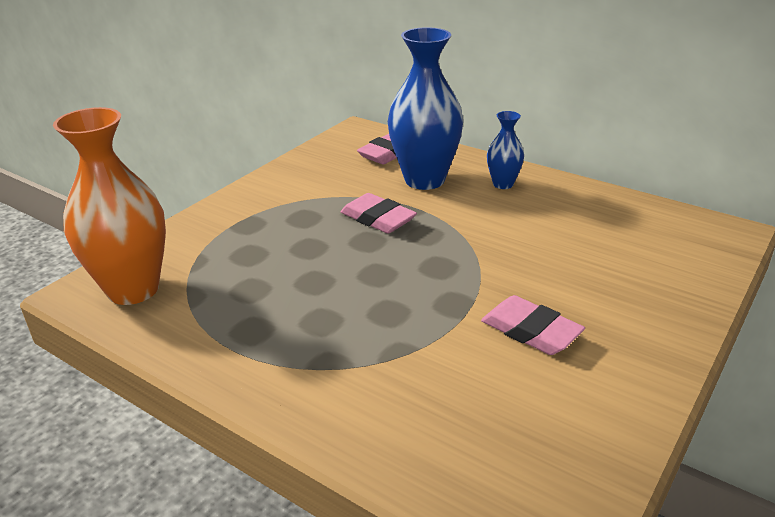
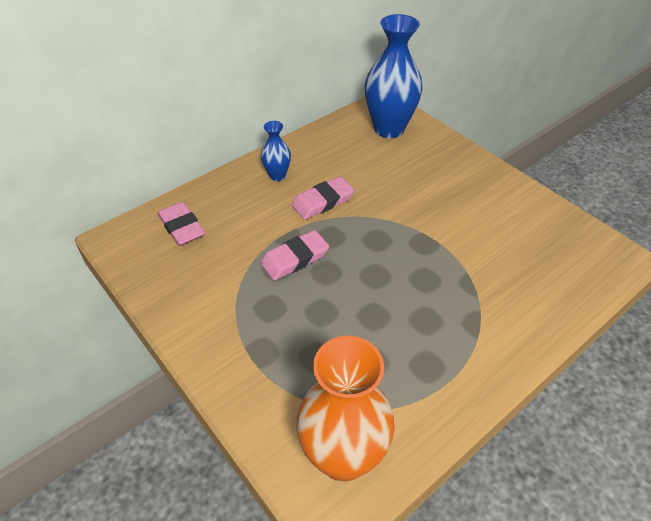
camera: 75 degrees left, 15 degrees up
blue vase [388,27,463,190] -> blue vase moved to [365,14,422,138]
pink eraser [481,295,585,355] -> pink eraser moved to [292,176,354,220]

